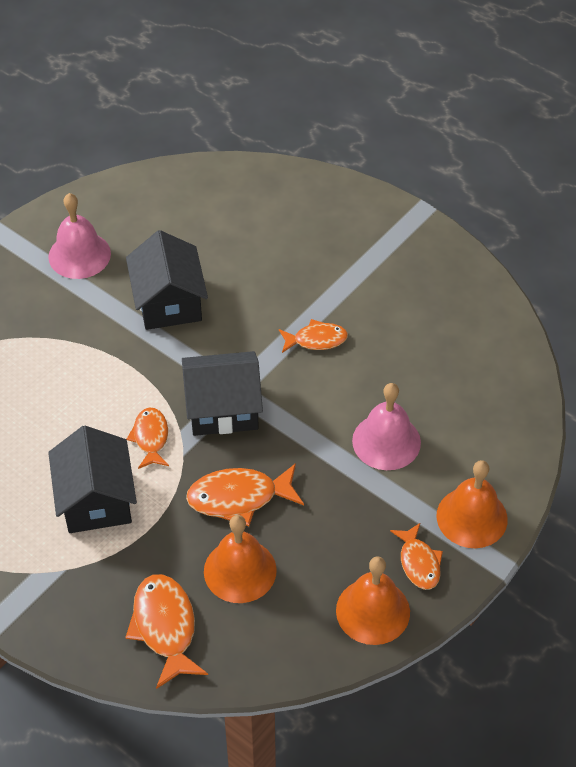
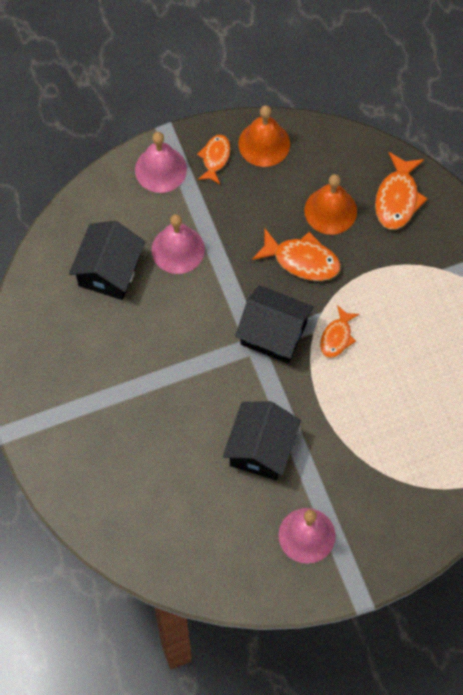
camera: 150 degrees left, 15 degrees up
black house [48,426,137,533] -> black house moved to [69,221,145,300]
orange fish [279,319,348,353] -> none
orange bell [437,460,508,548] -> pink bell [135,132,187,193]

